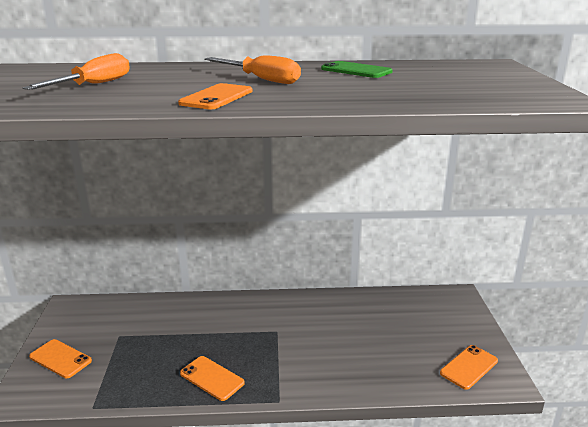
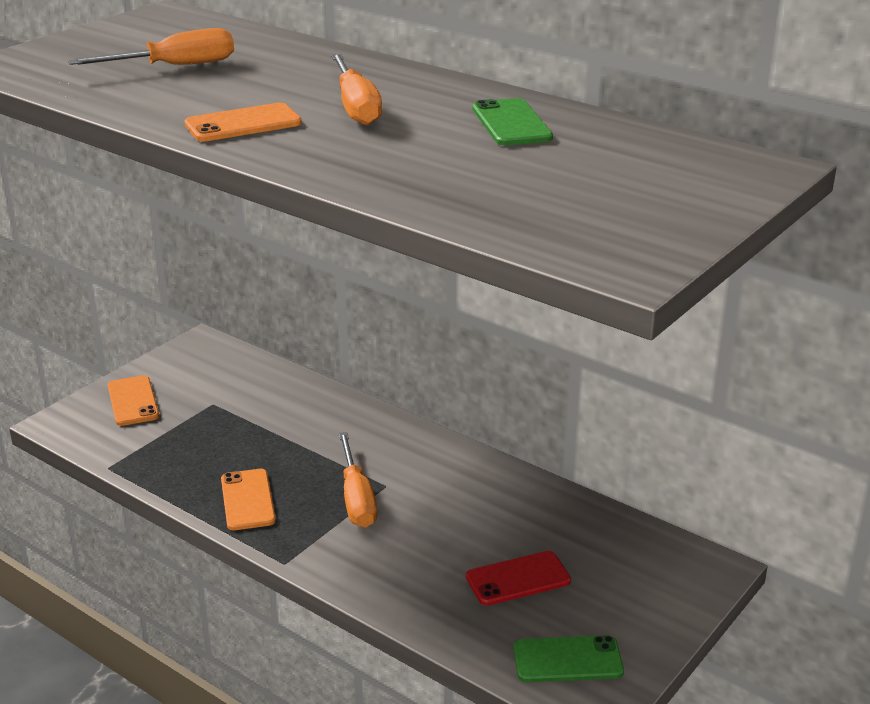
camera: 40 degrees right, 5 degrees up
orange phone [440,345,498,390] -> green phone [513,635,624,682]
none -> orange screwdriver [339,432,378,528]
none -> red phone [466,551,571,606]

